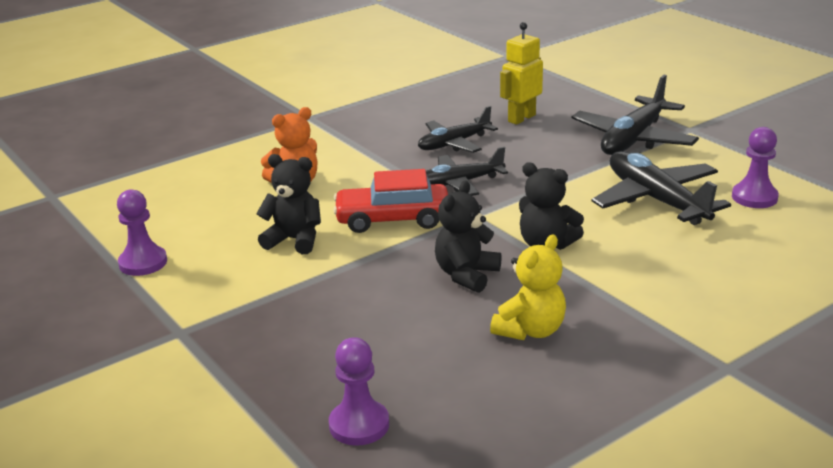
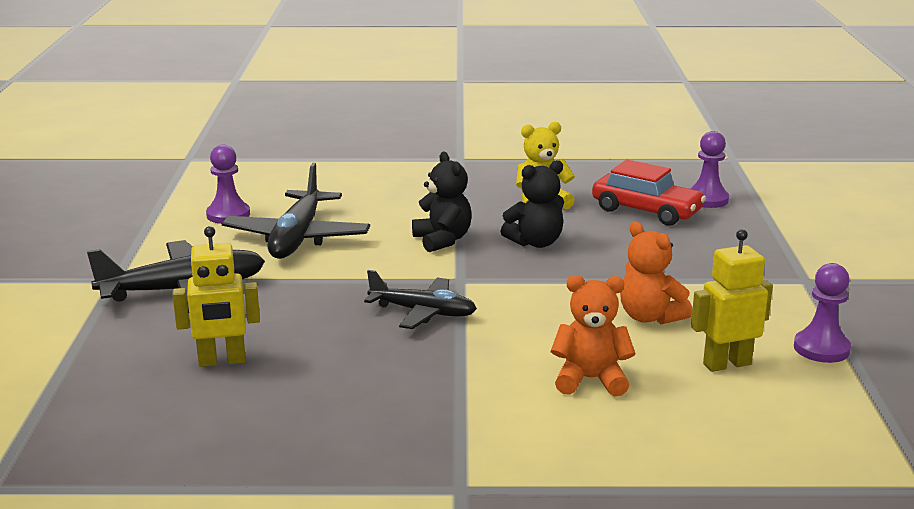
camera: 145 degrees left, 5 degrees down
black teddy bear [256,154,321,254] -> orange teddy bear [620,222,692,324]
red car [333,169,448,233] -> red car moved to [592,160,706,226]
black plane [418,106,498,153] -> none
none -> yellow robot [691,229,773,372]

